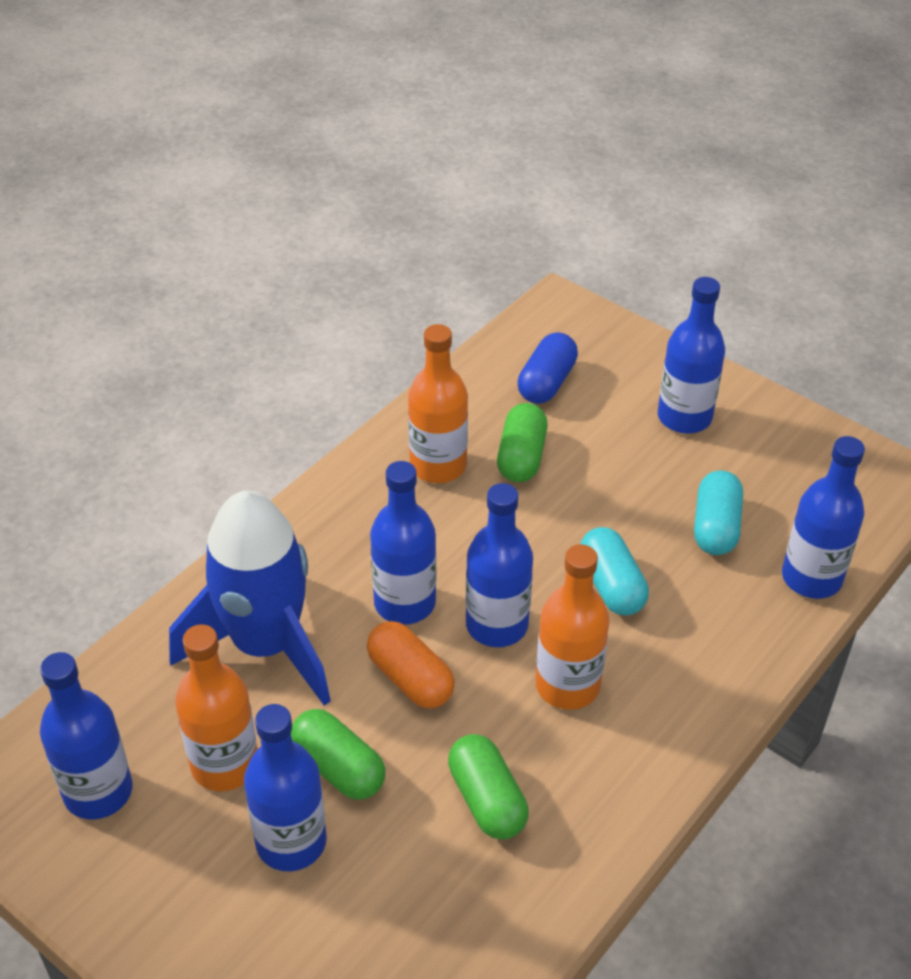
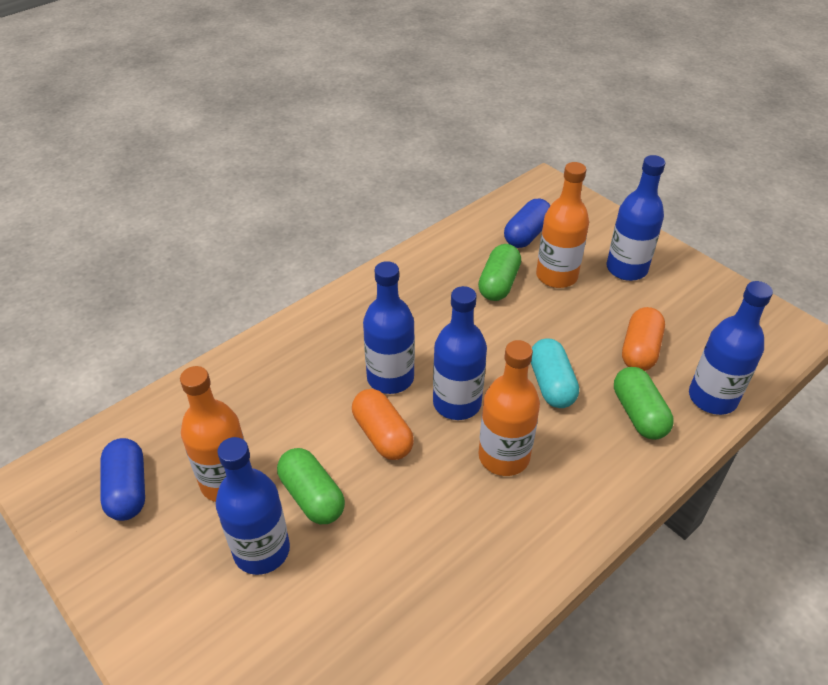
camera: 10 degrees right, 0 degrees up
blue bottle [40,652,133,820] -> blue capsule [100,438,145,521]
blue rocket [169,491,331,706] -> none
orange bottle [408,324,468,483] -> orange bottle moved to [536,162,589,288]
green capsule [448,734,529,840] -> green capsule moved to [614,367,674,440]
turquoise capsule [694,471,743,555] -> orange capsule [622,307,665,371]

